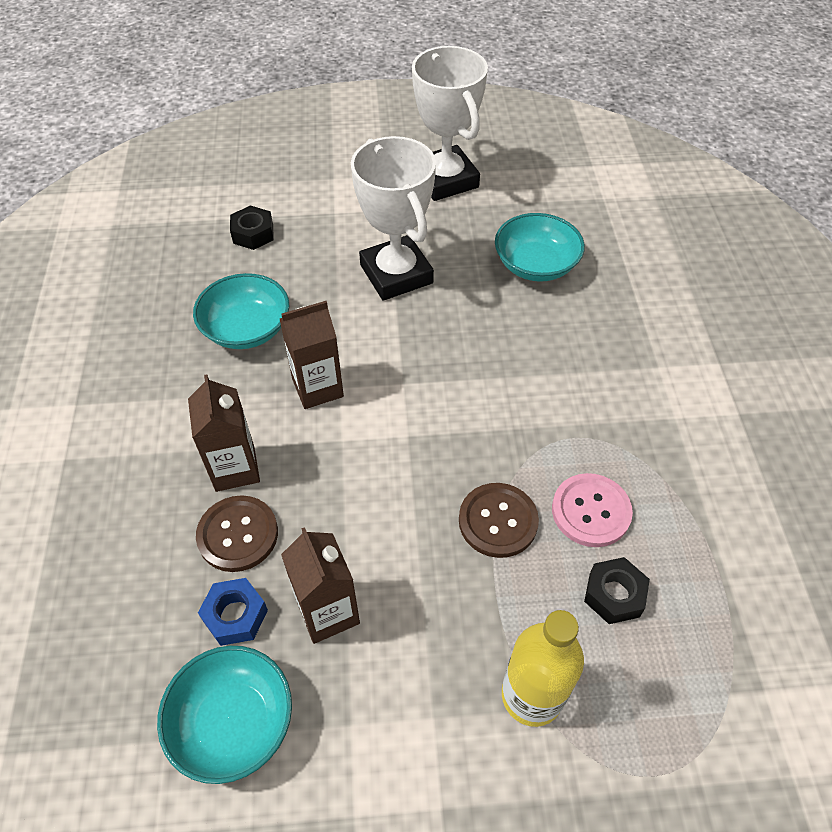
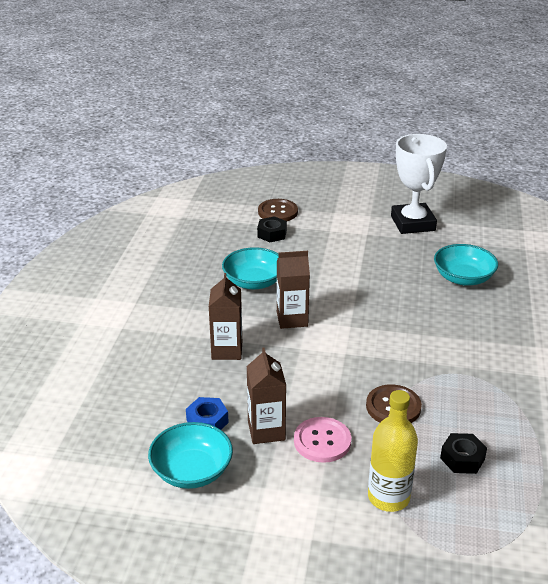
camera: 15 degrees right, 20 degrees down
brown button [196,495,278,572] -> brown button moved to [258,199,298,221]
white trophy [351,136,436,301] -> none
pink button [552,473,633,547] -> pink button moved to [294,417,351,463]

